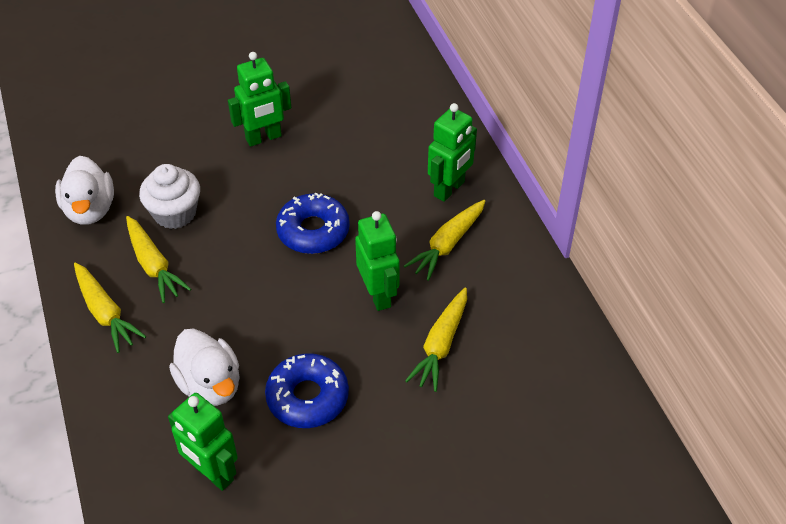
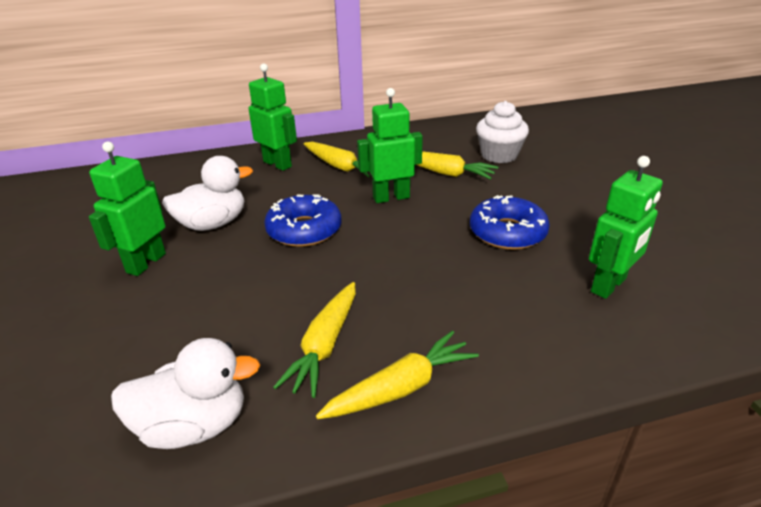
camera: 85 degrees left, 15 degrees down
yellow carrot [126,216,191,303] -> yellow carrot turned 135 degrees clockwise [273,282,356,398]
white cupcake [139,164,200,229] -> white cupcake moved to [476,101,529,163]
white duck [169,328,240,406] -> white duck moved to [162,156,253,231]
green robot [228,52,291,147] -> green robot turned 135 degrees counterclockwise [89,142,166,276]

